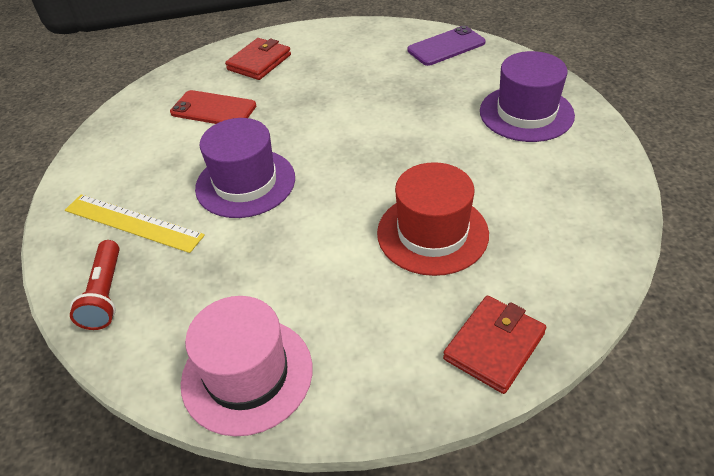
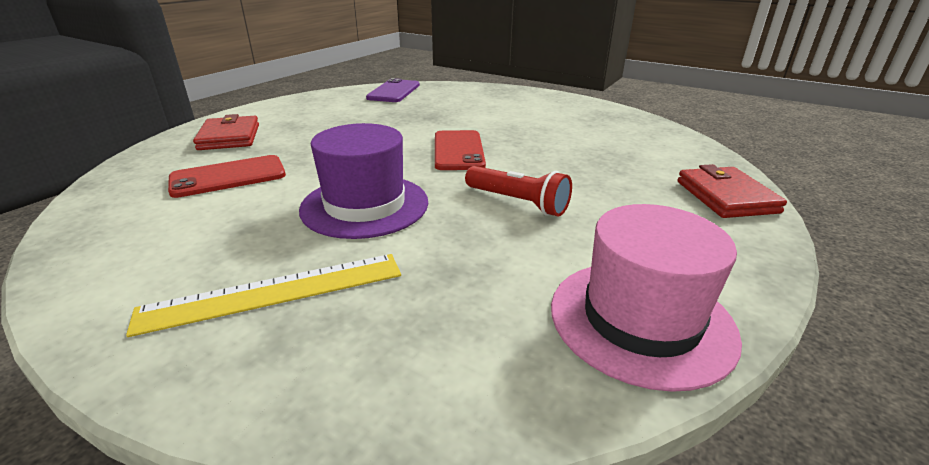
camera: 50 degrees left, 15 degrees down
red flashlight [70,240,120,330] -> red flashlight moved to [465,166,572,217]
red hat [377,162,489,276] -> none
purple hat [480,51,575,142] -> none
none -> red phone [435,130,486,170]

